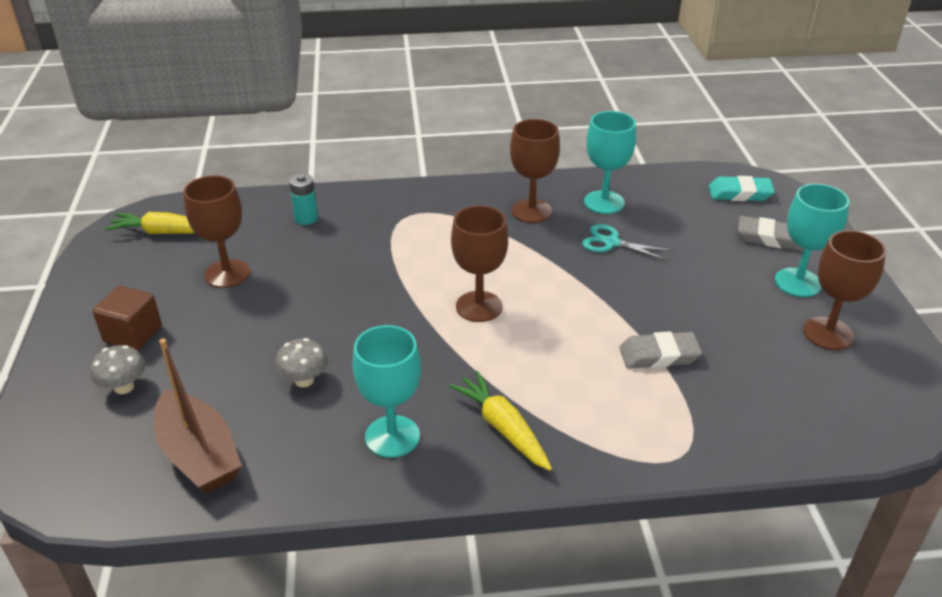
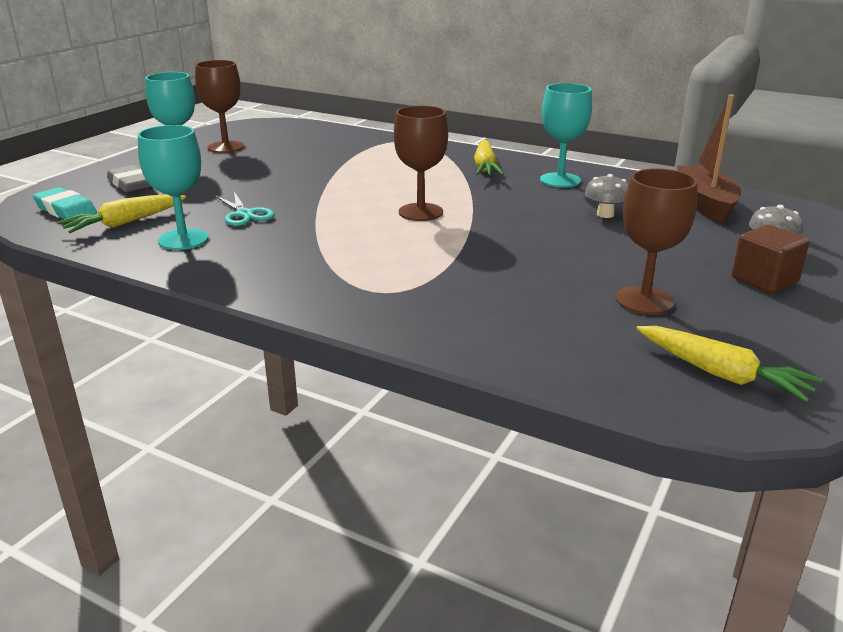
camera: 145 degrees left, 10 degrees down
turquoise battery [289,174,318,225] -> none
brown goblet [510,119,560,223] -> none
grey eraser [620,331,702,369] -> none
none -> yellow carrot [57,194,186,233]

